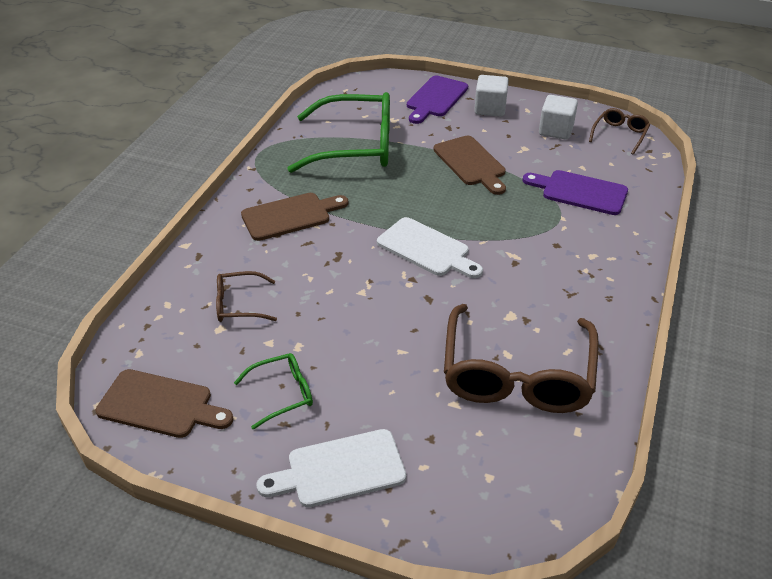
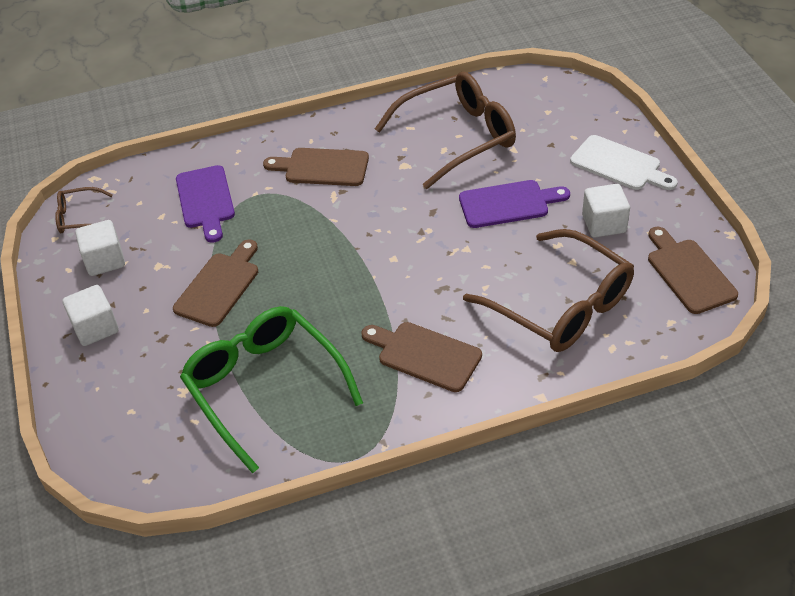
camera: 125 degrees left, 5 degrees up
brown glasses [216,271,277,322] -> brown glasses [463,229,634,352], size x2.12
green glasses [234,353,313,429] -> white cube [582,184,630,237]
white cutting board [377,217,483,278] -> none
purple cutting board [407,76,468,124] -> purple cutting board moved to [459,180,570,228]
none -> brown cutting board [263,148,369,186]

